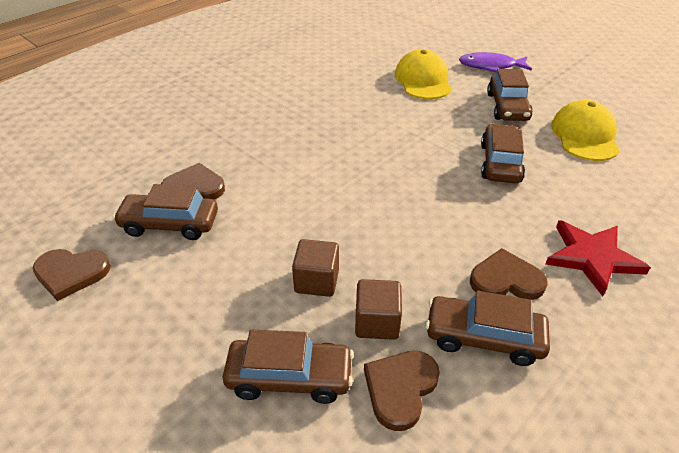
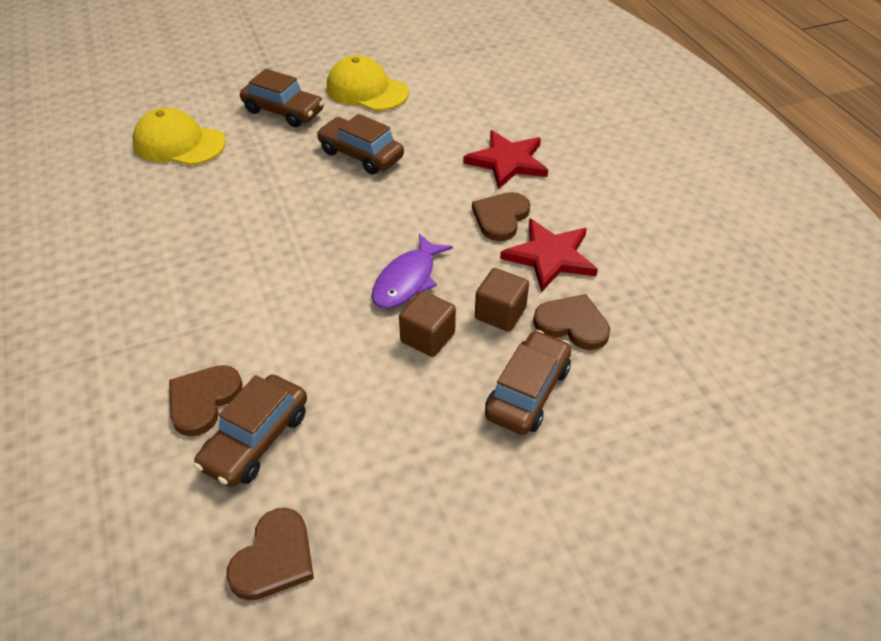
camera: 65 degrees left, 5 degrees up
brown heart [364,351,440,431] -> brown heart turned 150 degrees clockwise [533,294,610,350]
brown car [425,291,550,366] -> red star [500,218,598,292]
purple fish [459,52,532,73] -> purple fish moved to [372,234,453,309]

